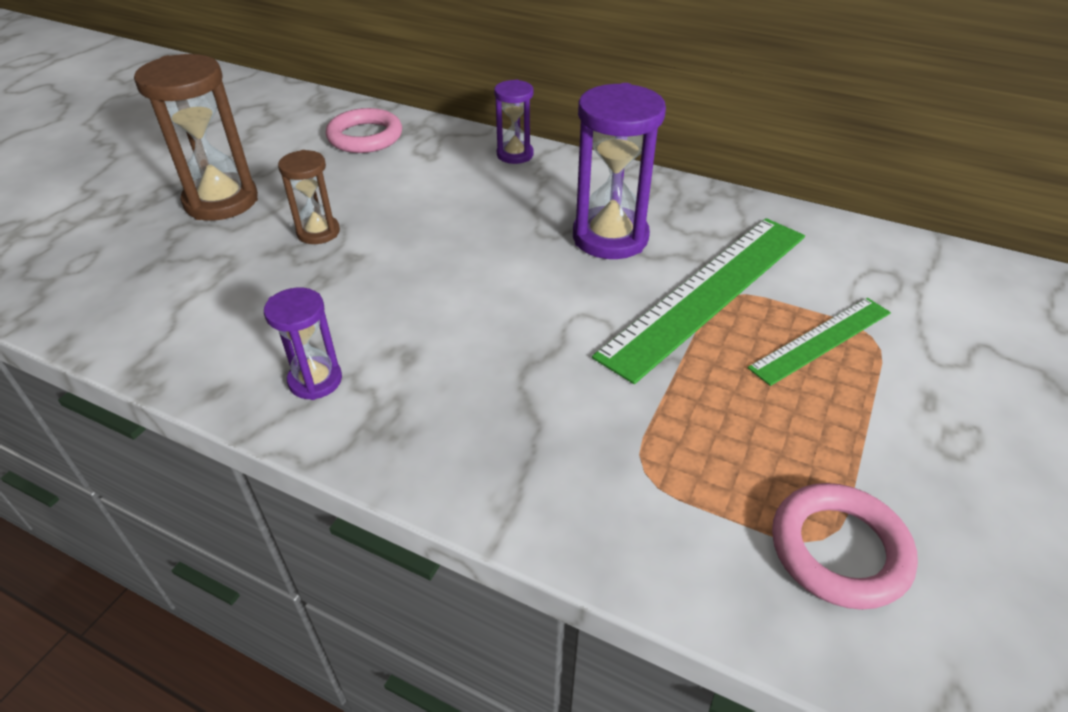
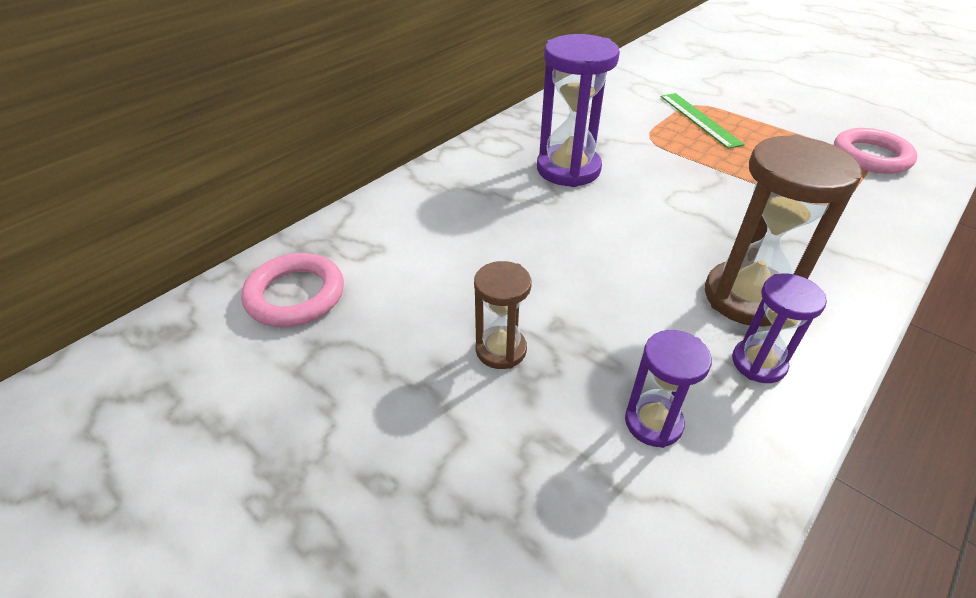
camera: 75 degrees left, 0 degrees up
brown hourglass [134,54,258,221] -> brown hourglass moved to [705,135,862,326]
purple hourglass [494,80,534,164] -> purple hourglass moved to [625,330,712,448]
green ruler [592,218,805,384] -> none

